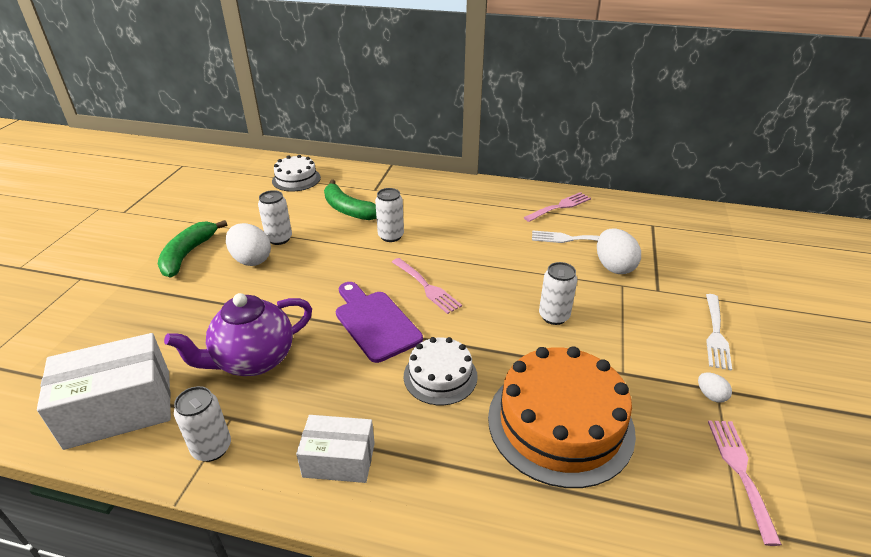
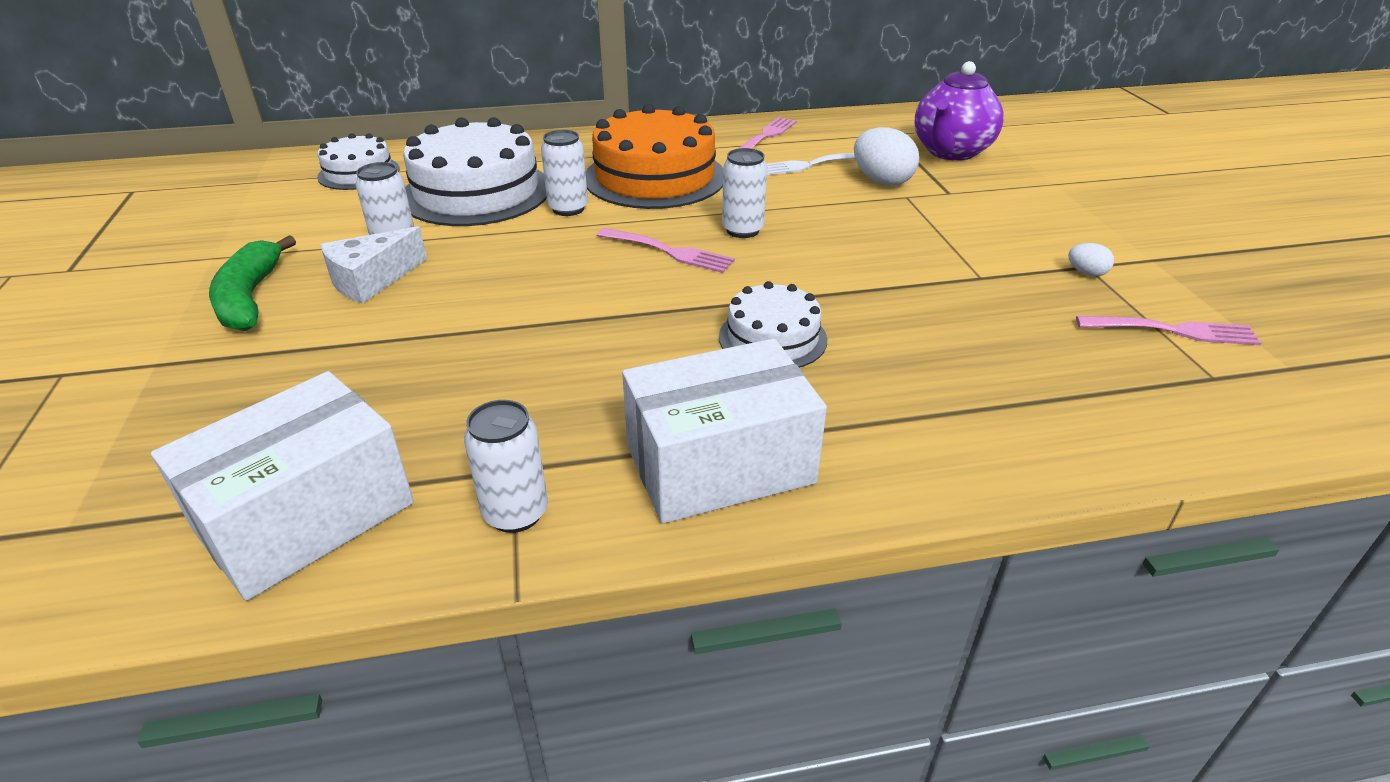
camera: 25 degrees left, 0 degrees up
purple teapot [164,293,312,376] -> purple teapot moved to [915,61,1004,161]
white egg [226,223,271,266] -> white cheese [320,226,427,304]
white box [296,415,375,483] -> white box [622,338,827,524], size x1.63
green banana [324,179,377,220] -> white cake [403,117,547,226]
purple cutting board [336,282,423,363] -> none
orange cake [488,346,636,488] -> orange cake moved to [586,104,723,209]
white can [539,262,577,325] -> white can moved to [722,148,767,238]
white fork [706,294,732,371] -> none
pink fork [708,421,782,546] -> pink fork turned 120 degrees clockwise [1076,316,1262,345]

